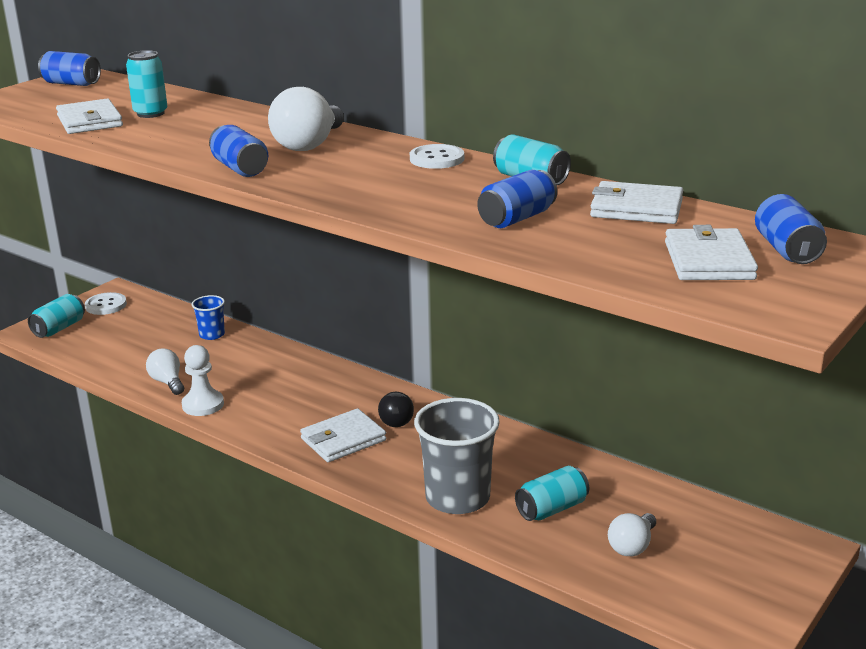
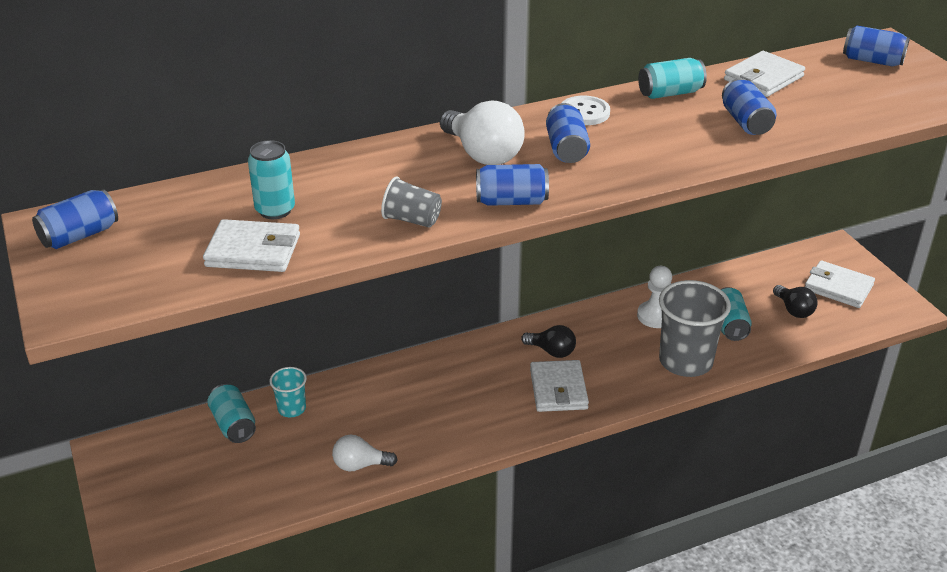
camera: 60 degrees left, 10 degrees up
turquoise can [28,294,85,338] -> turquoise can moved to [207,384,256,443]
white button [85,292,127,315] -> none
white pawn [182,345,224,416] -> white pawn moved to [637,266,672,328]
blue cup [192,295,225,340] -> turquoise cup [270,367,307,417]
white light bulb [608,513,656,556] -> black light bulb [773,285,818,318]
white wallet [665,225,758,280] -> white wallet moved to [805,260,875,308]
none -> grey cup [381,176,442,228]
none -> blue can [546,103,590,163]

